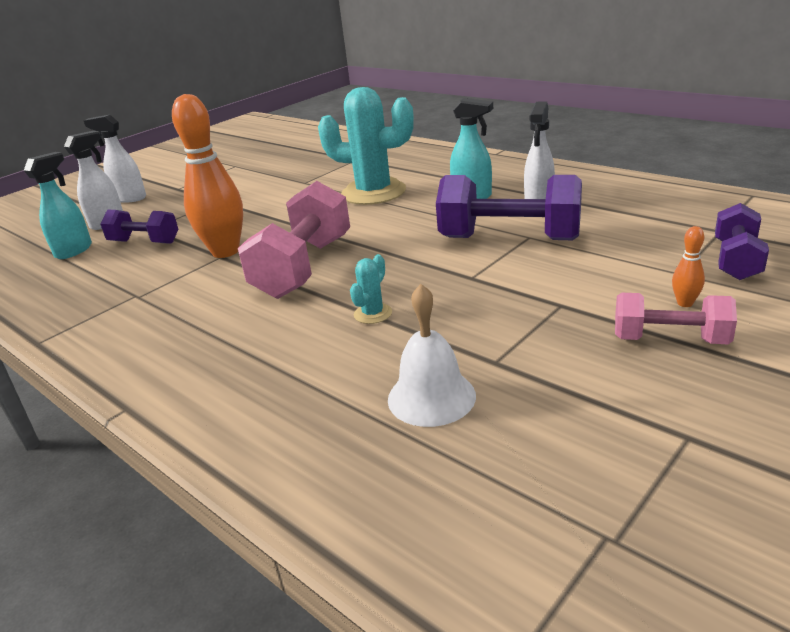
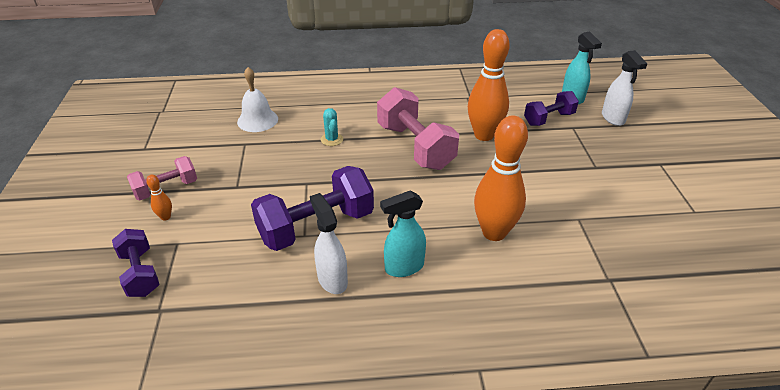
camera: 130 degrees right, 10 degrees up
white spray bottle [84,115,146,203] -> none
turquoise cactus [318,87,414,205] -> orange bowling pin [474,115,528,241]

